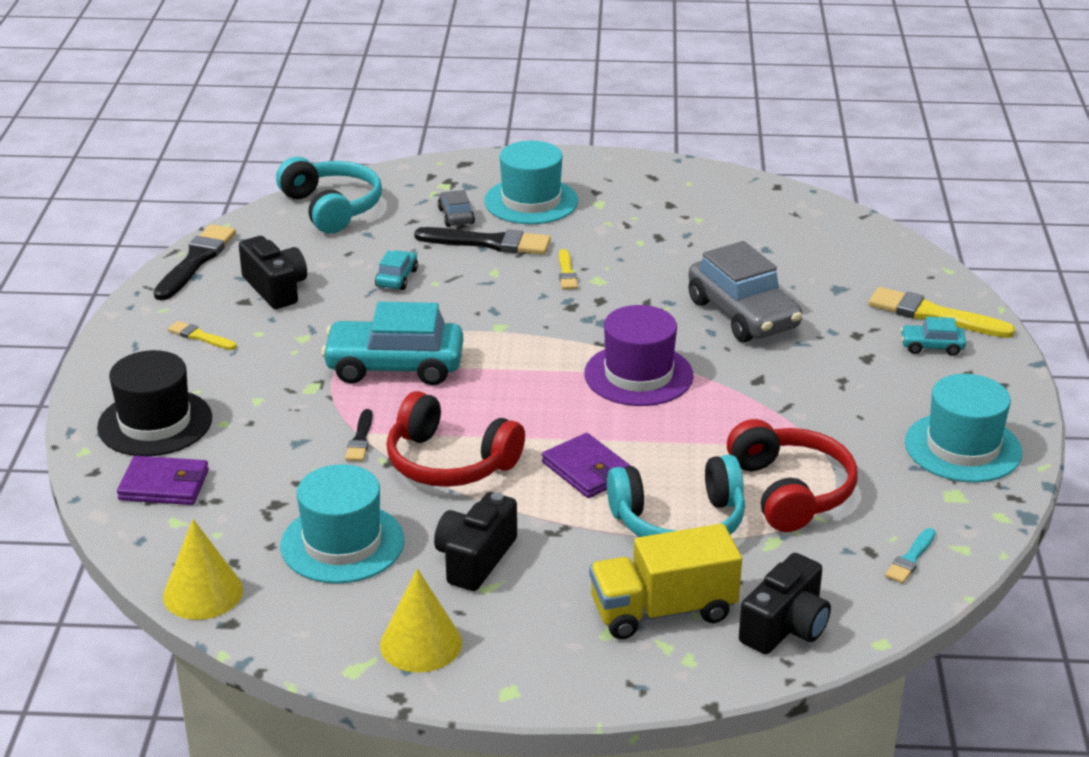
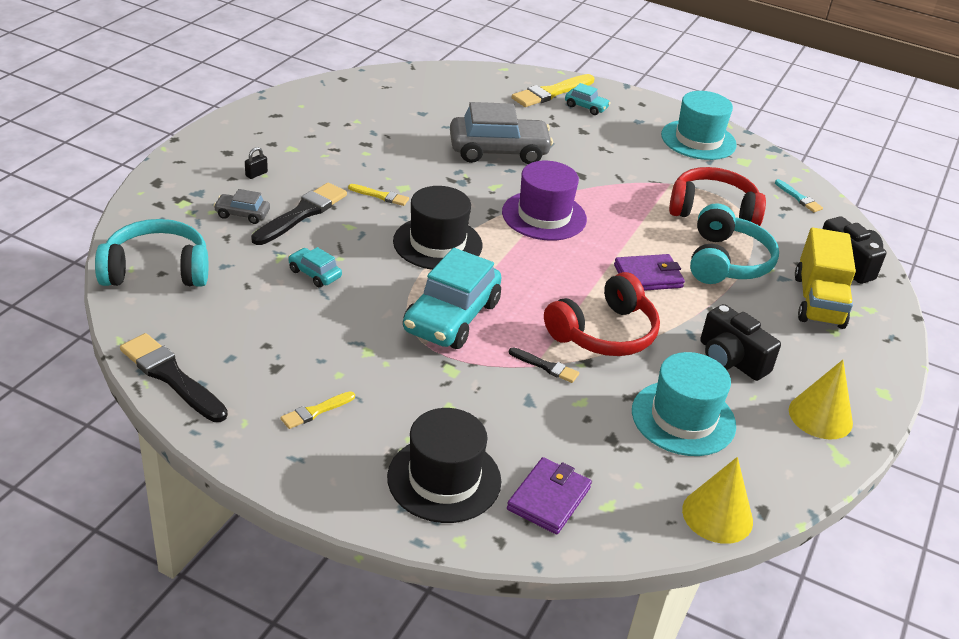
camera: 70 degrees left, 5 degrees up
black camera [239,236,307,309] -> none
turquoise hat [484,141,578,224] -> black padlock [245,147,268,179]
turquoise car [900,317,966,356] -> turquoise car turned 90 degrees counterclockwise [565,83,610,115]
none -> black hat [393,186,482,270]

